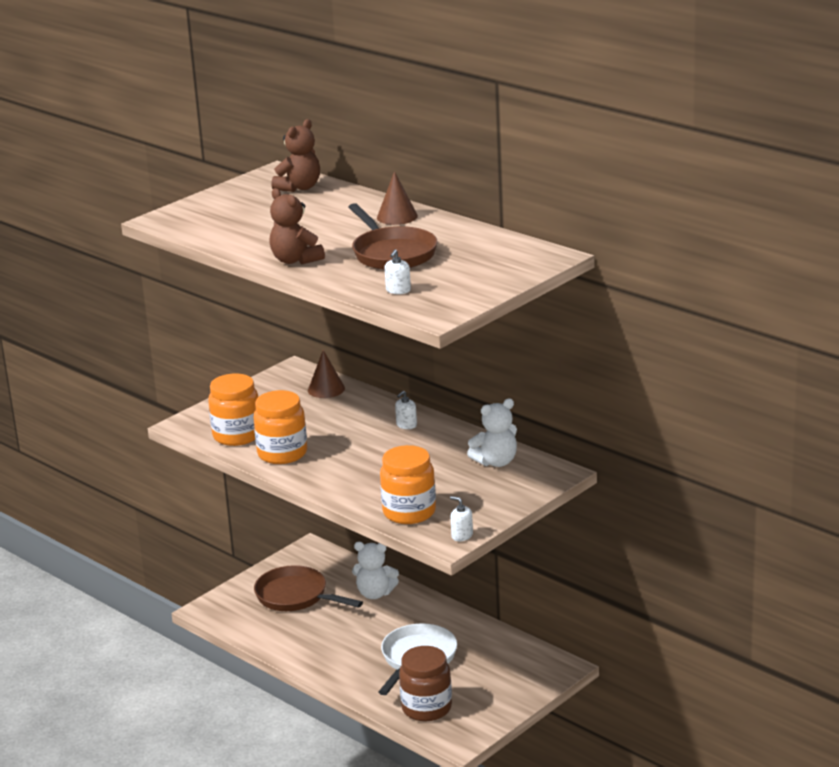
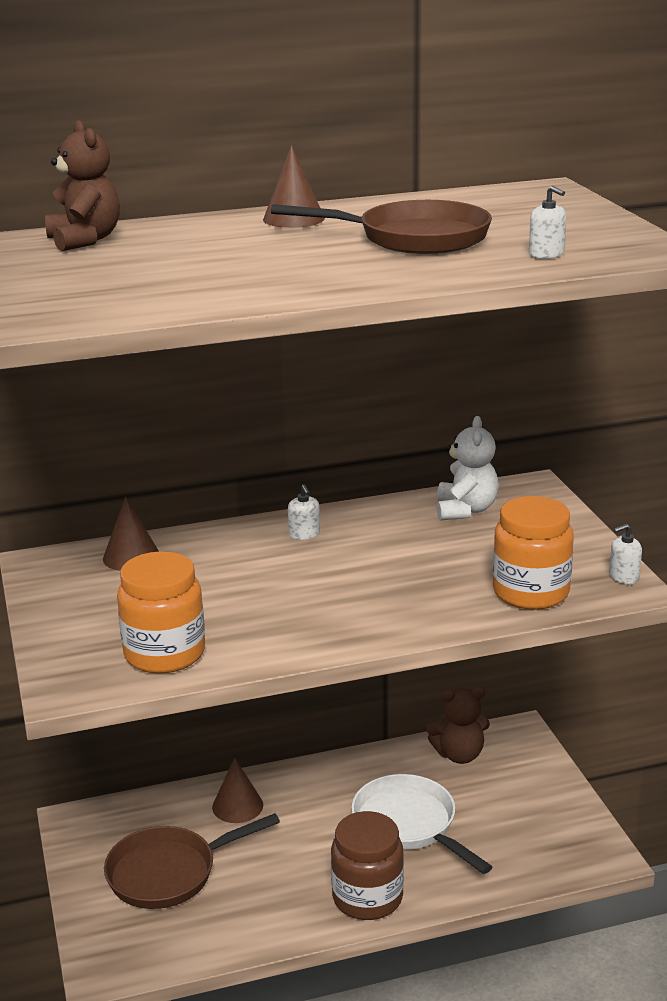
camera: 60 degrees left, 0 degrees up
orange jar [254,390,307,464] -> none
brown teddy bear [269,188,325,265] -> brown teddy bear moved to [426,687,490,764]
white teddy bear [352,542,399,599] -> brown cone [212,757,263,823]
brown jar [399,646,452,721] -> brown jar moved to [331,811,404,920]

